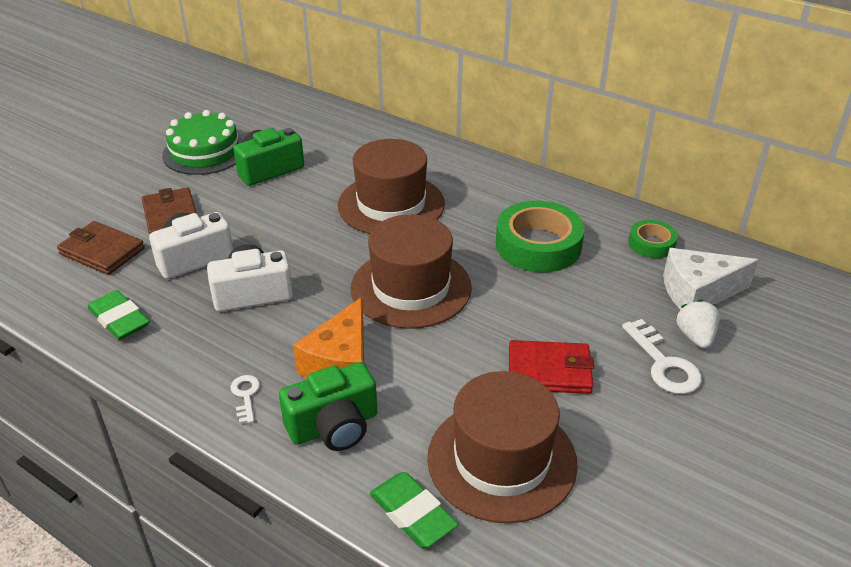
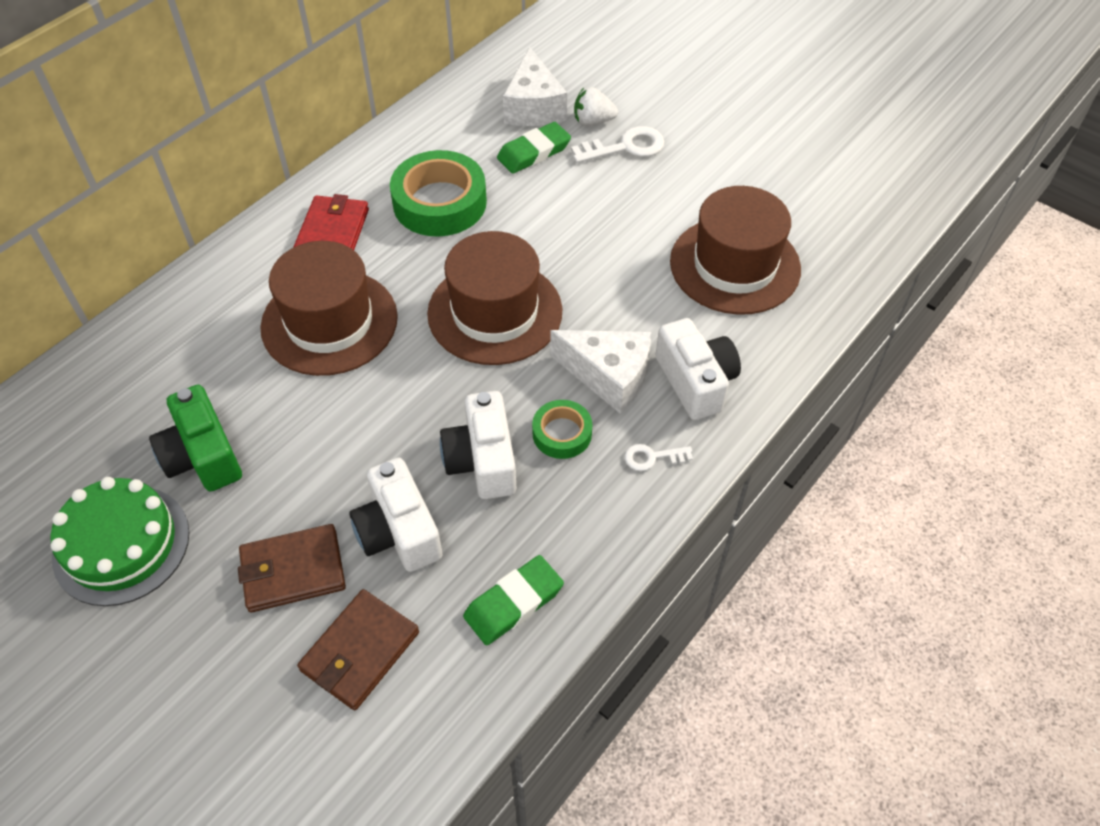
camera: 85 degrees left, 15 degrees up
green camera [279,362,377,451] -> white camera [655,318,741,420]
orange cheese [293,297,364,379] -> white cheese [550,330,651,414]
green eraser [370,472,458,548] -> green eraser moved to [497,122,571,174]
red wallet [509,340,594,394] -> red wallet moved to [293,194,369,250]
green tape [628,220,678,258] -> green tape moved to [532,400,592,459]

